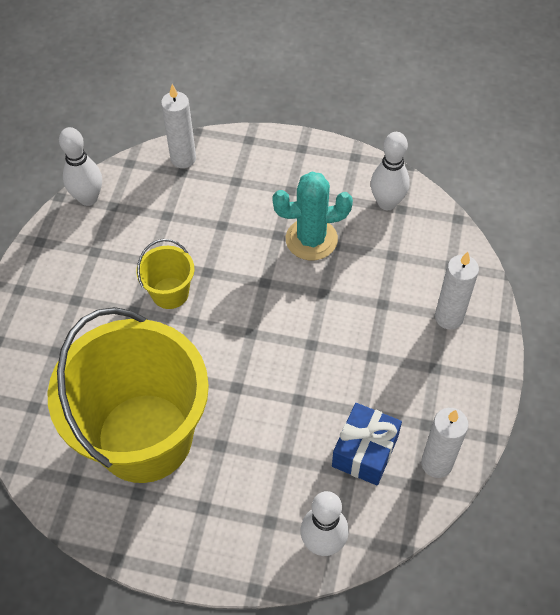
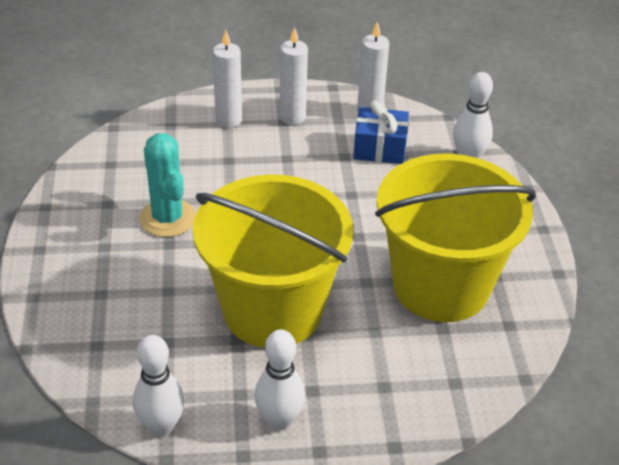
camera: 110 degrees left, 15 degrees down
yellow bucket [136,239,194,309] -> yellow bucket [193,174,353,348], size x2.36
white candle [161,84,196,168] -> white candle moved to [280,27,308,125]
white bowling pin [371,132,410,210] -> white bowling pin moved to [254,329,305,431]

